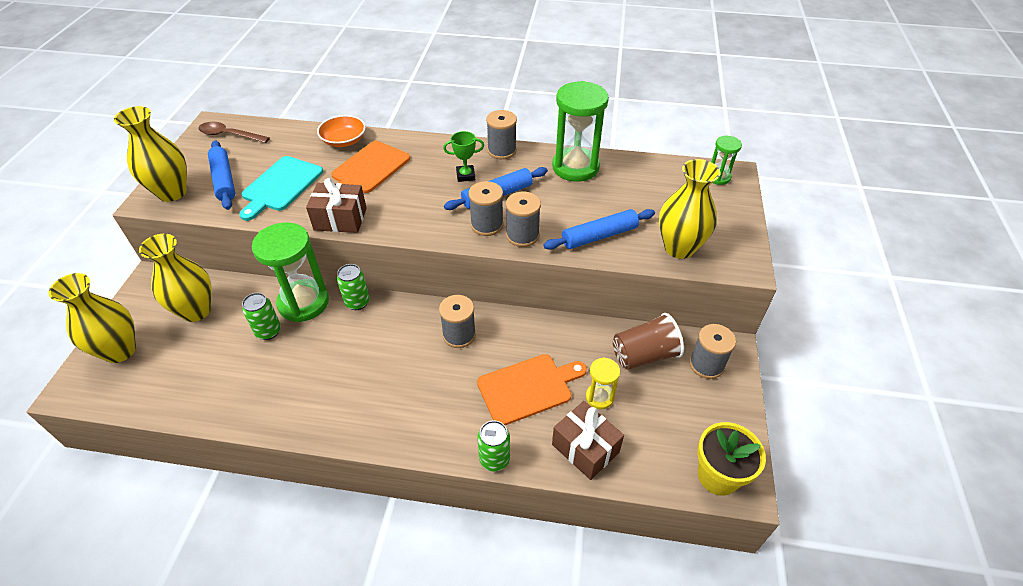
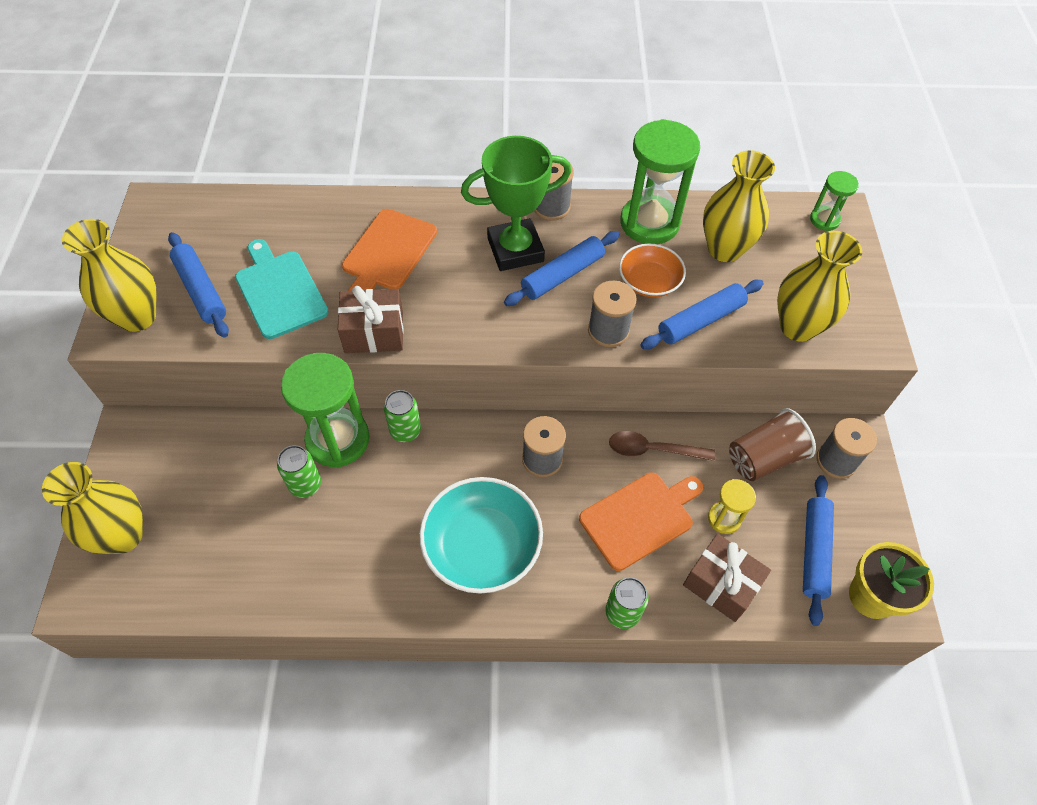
camera: 10 degrees left, 10 degrees up
yellow vase [139,234,212,322] -> yellow vase moved to [703,150,775,262]
brown spoon [199,122,270,143] -> brown spoon moved to [609,431,715,461]
turquoise cutting board [239,156,323,221] -> turquoise cutting board turned 135 degrees clockwise [235,239,328,339]
orange bowl [317,115,366,147] -> orange bowl moved to [619,243,686,297]
green trophy [443,131,484,182] -> green trophy [461,136,571,271], size x2.05
grey spool [469,181,503,236] -> none
none -> turquoise bowl [419,477,543,594]
none -> blue rolling pin [803,475,834,626]

